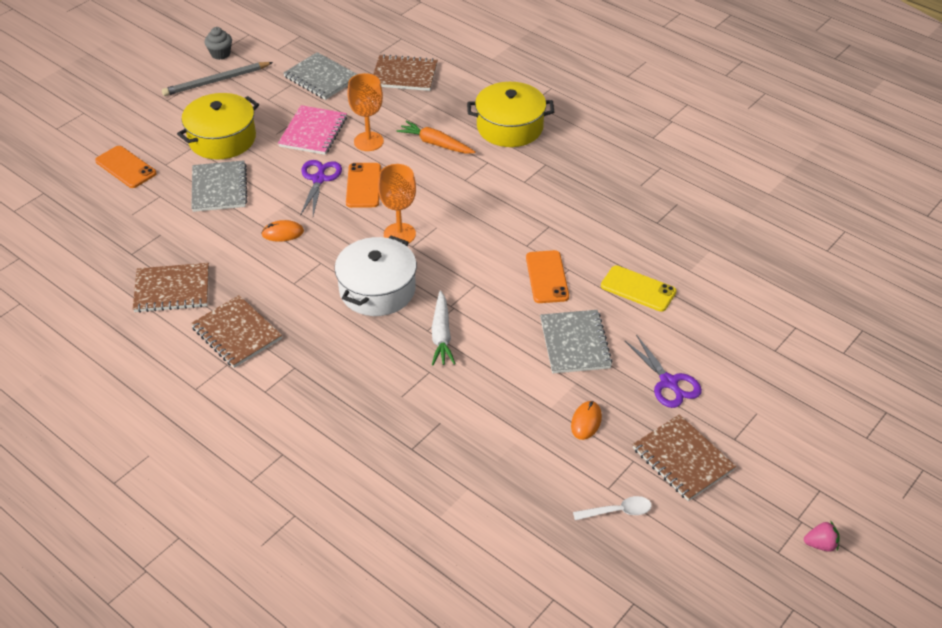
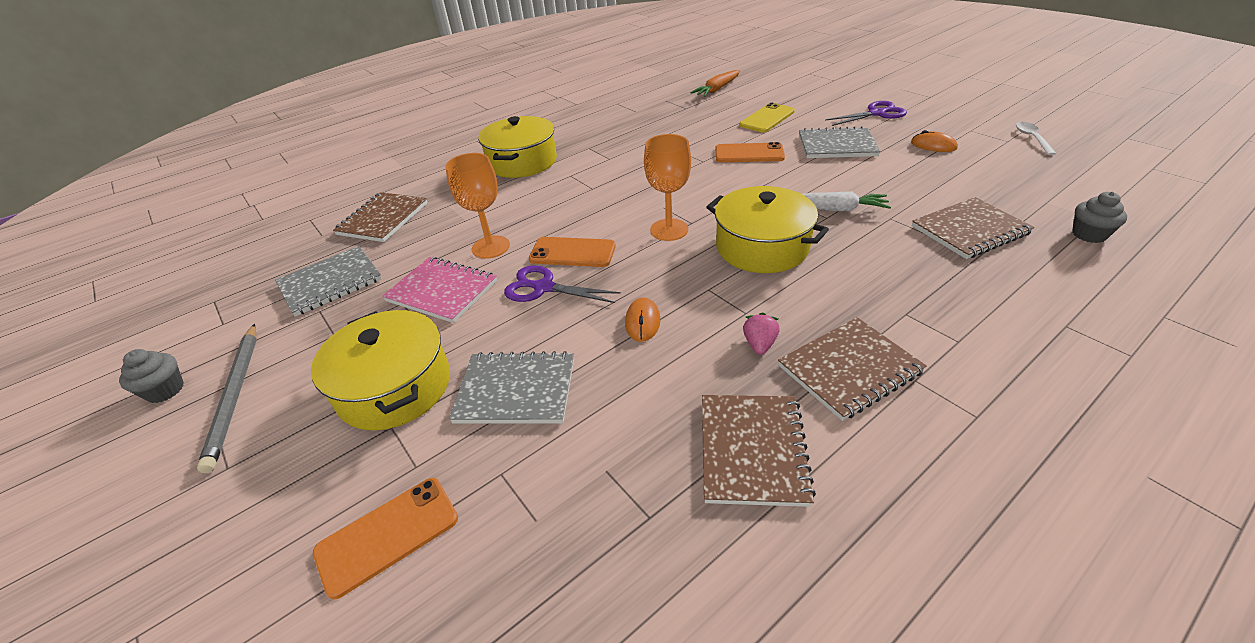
camera: 75 degrees left, 5 degrees down
white pot [335,236,417,316] -> yellow pot [706,186,829,273]
orange carrot [397,120,475,153] -> orange carrot moved to [691,70,740,97]
brown notebook [633,414,736,501] -> brown notebook moved to [912,197,1034,259]
pink strawberry [804,521,840,552] -> pink strawberry moved to [743,312,779,355]
none -> grey cupcake [1072,192,1127,243]

